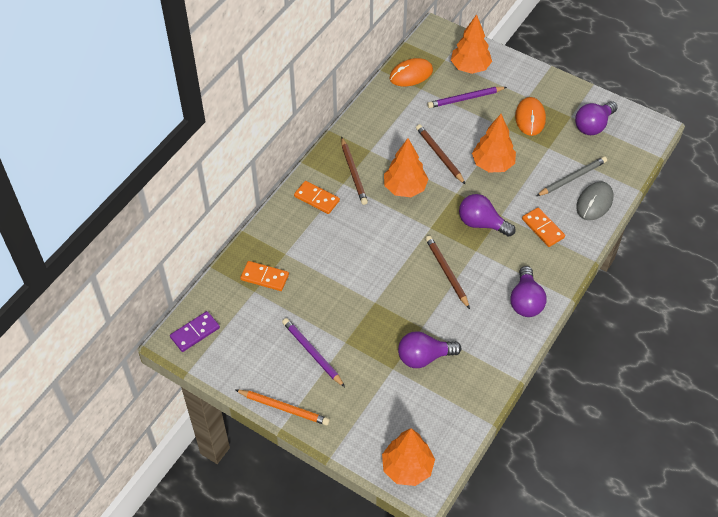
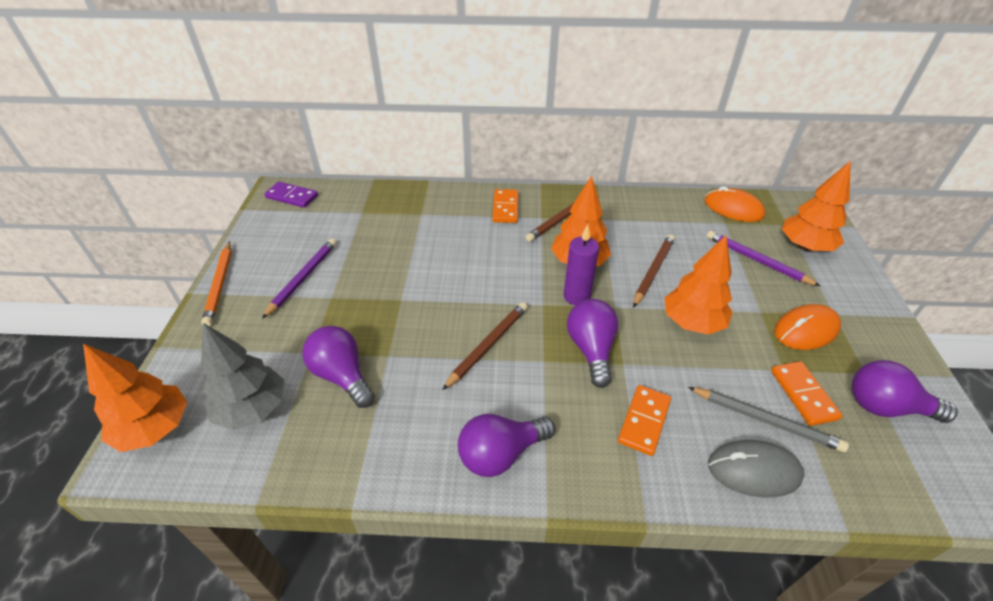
camera: 60 degrees right, 10 degrees down
orange domino [240,261,289,291] -> orange domino moved to [771,361,843,426]
none -> grey tree [201,323,284,430]
none -> purple candle [563,224,599,305]

